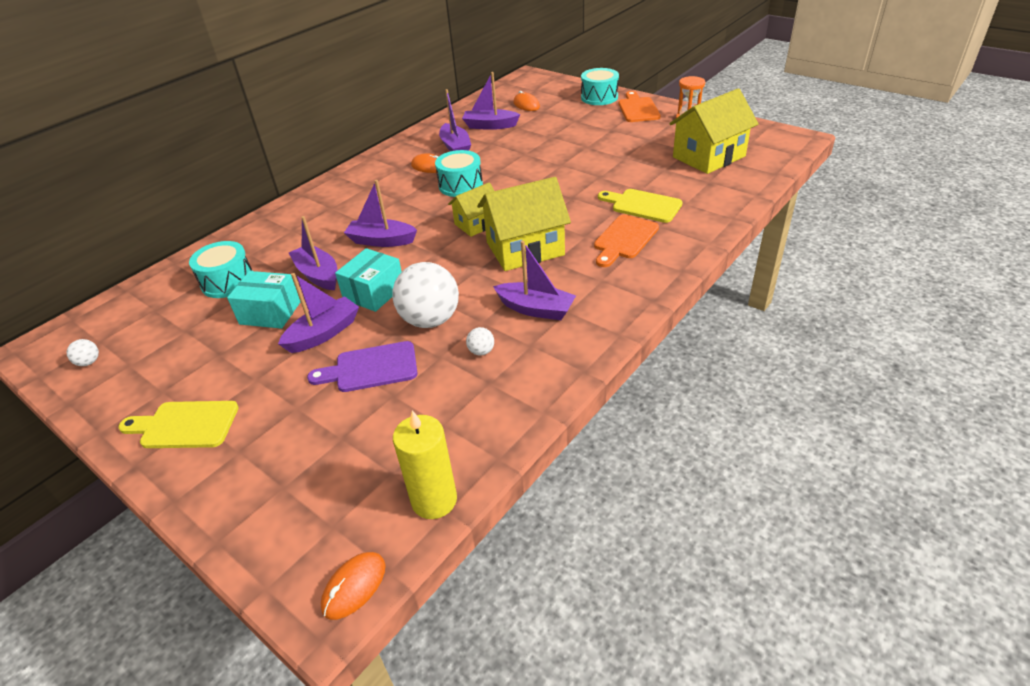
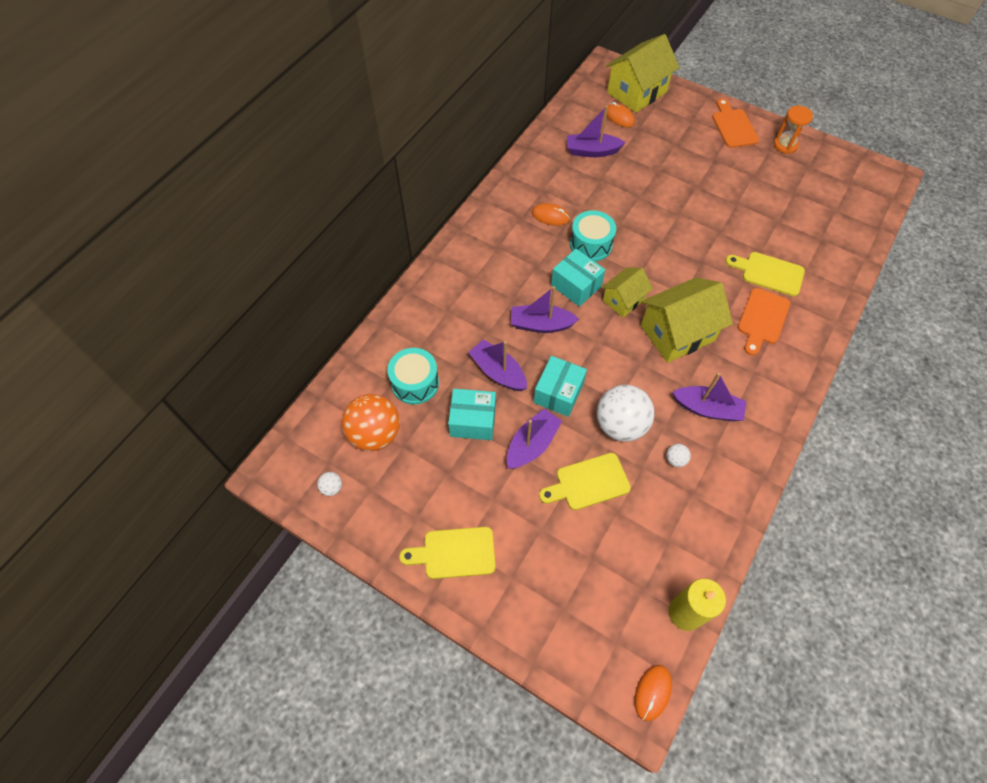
camera: 10 degrees left, 20 degrees up
purple cutting board [307,341,418,392] -> yellow cutting board [539,453,631,510]
purple boat [439,89,471,151] -> none
turquoise drum [581,68,619,105] -> none
yellow house [669,88,759,174] -> yellow house moved to [606,34,679,113]
none -> orange ball [342,394,400,451]
none -> turquoise box [551,249,605,307]

